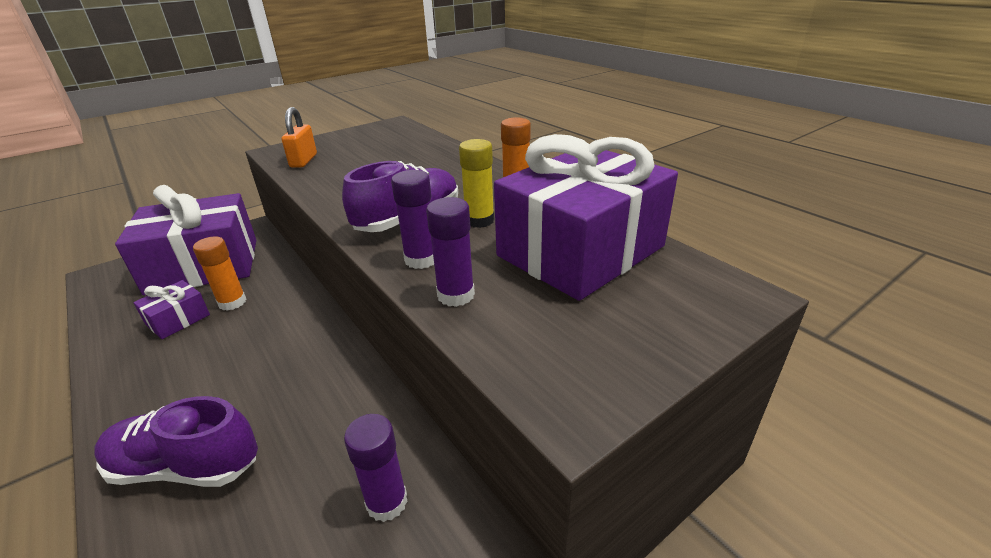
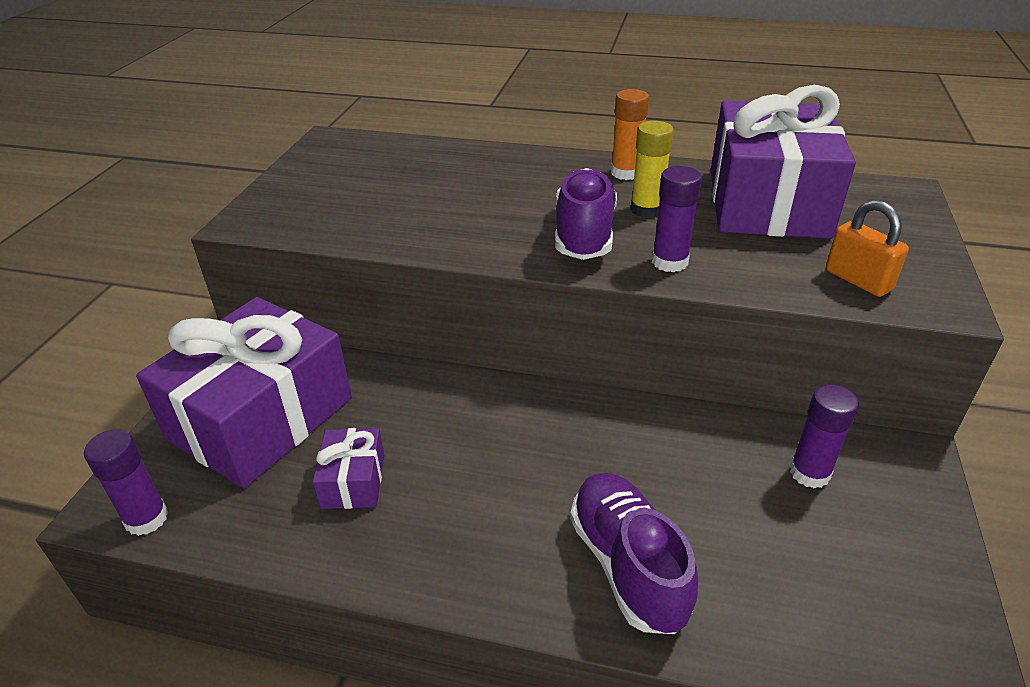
camera: 40 degrees left, 5 degrees up
purple shoe [94,396,258,487] -> purple shoe turned 105 degrees clockwise [570,473,698,634]
orange glue stick [193,237,246,311] -> none
orange padlock [282,107,317,168] -> orange padlock moved to [826,200,909,297]
purple glue stick [426,197,475,307] -> purple glue stick moved to [84,429,168,536]

